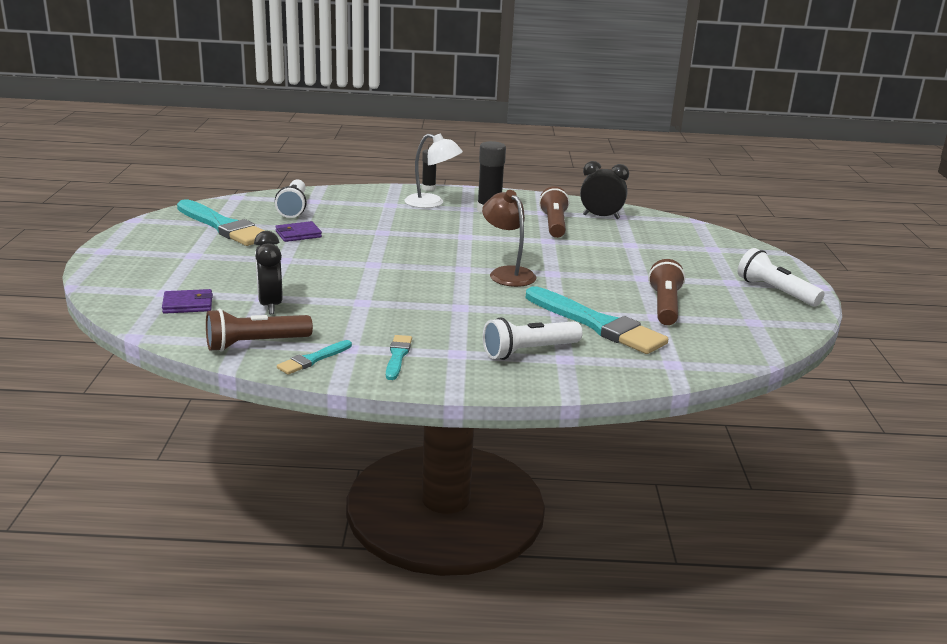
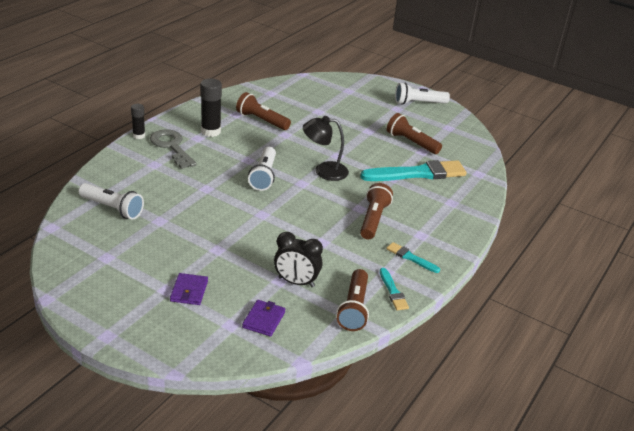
camera: 60 degrees left, 10 degrees up
turquoise brush [177,199,264,246] -> none
purple wallet [275,221,322,242] -> purple wallet moved to [170,273,208,305]
white lamp [404,133,463,208] -> grey key [150,129,197,169]
brown lamp [482,190,537,287] -> black lamp [303,116,349,181]
white flashlight [483,317,583,360] -> white flashlight moved to [248,147,276,191]
black clock [580,161,629,219] -> none
none -> brown flashlight [360,183,393,239]

